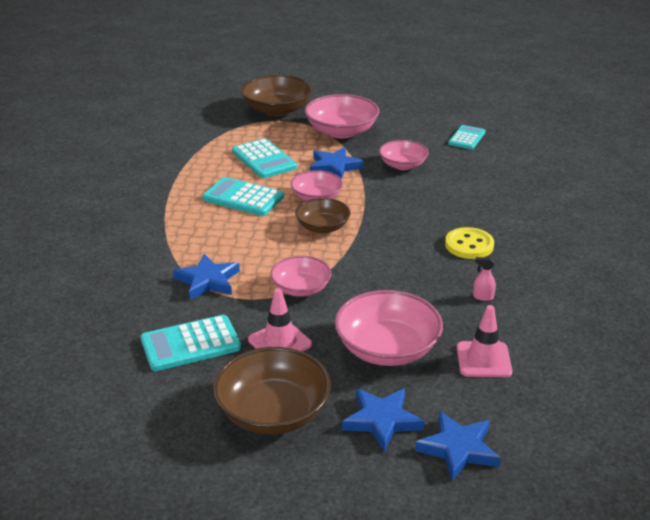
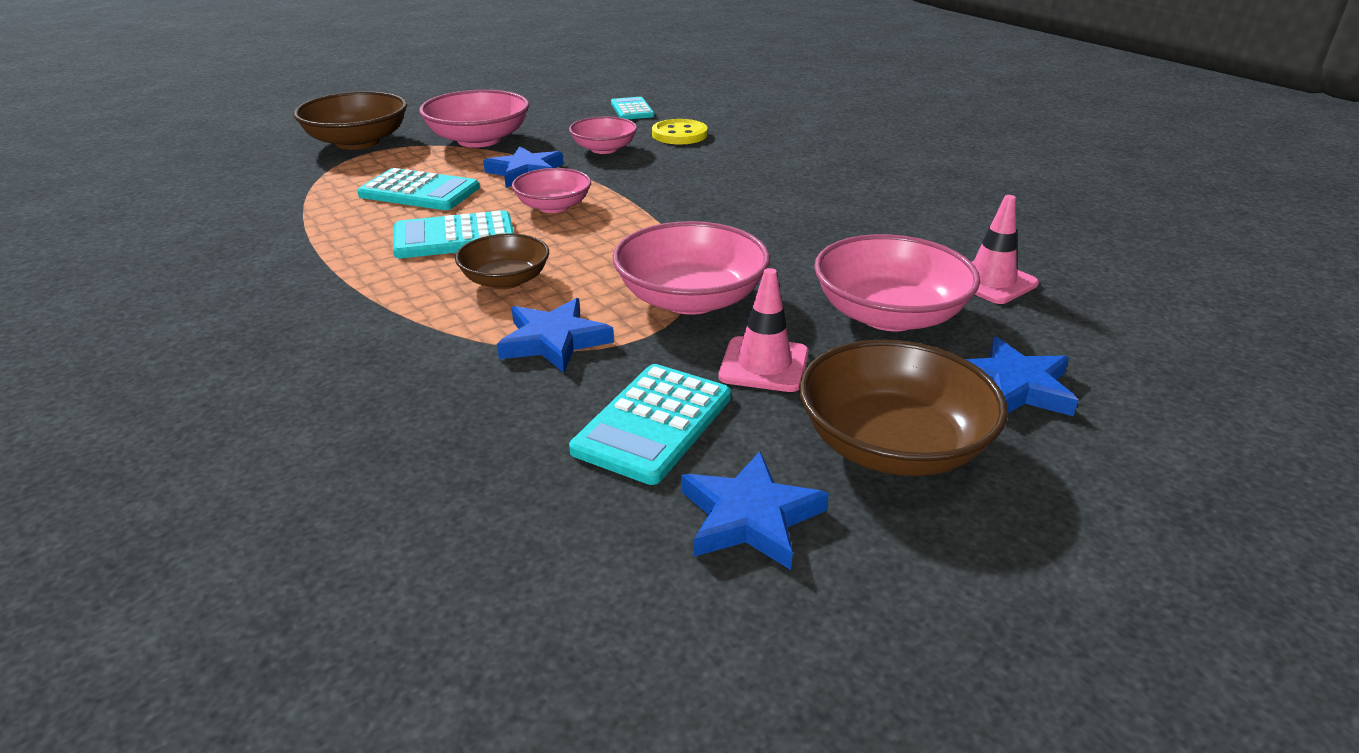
camera: 40 degrees left, 0 degrees up
pink bowl [270,256,331,297] -> pink bowl [613,221,770,315], size x1.61
brown bowl [295,198,351,233] -> brown bowl moved to [455,233,549,289]
blue star [415,411,500,481] -> blue star moved to [681,451,829,570]
yellow button [445,227,494,259] -> yellow button moved to [652,119,708,144]
pink spray bottle [473,257,496,301] -> none

